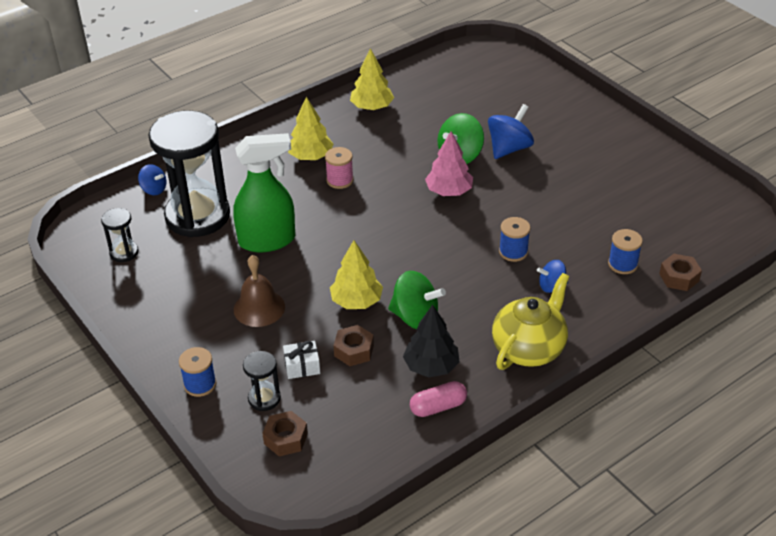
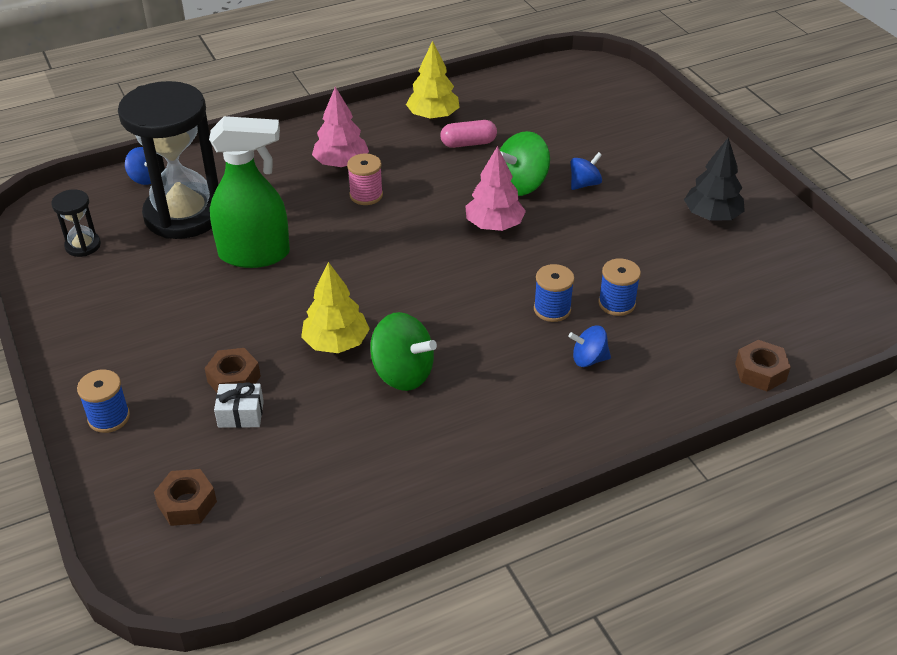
camera: 10 degrees right, 0 degrees up
brown bell [234,255,285,327] -> none
black hourglass [243,351,281,411] -> none
yellow tree [288,97,334,160] -> pink tree [312,87,369,167]
brown nut [333,325,374,366] -> brown nut moved to [204,348,261,392]
black tree [403,305,459,378] -> black tree moved to [684,137,745,221]
pink capsule [410,381,467,417] -> pink capsule moved to [440,120,497,148]
blue spinning top [488,104,534,159] -> blue spinning top [571,152,602,190], size x0.59
yellow teapot [492,273,570,370] -> none
blue spool [608,229,643,274] -> blue spool moved to [598,258,641,316]

